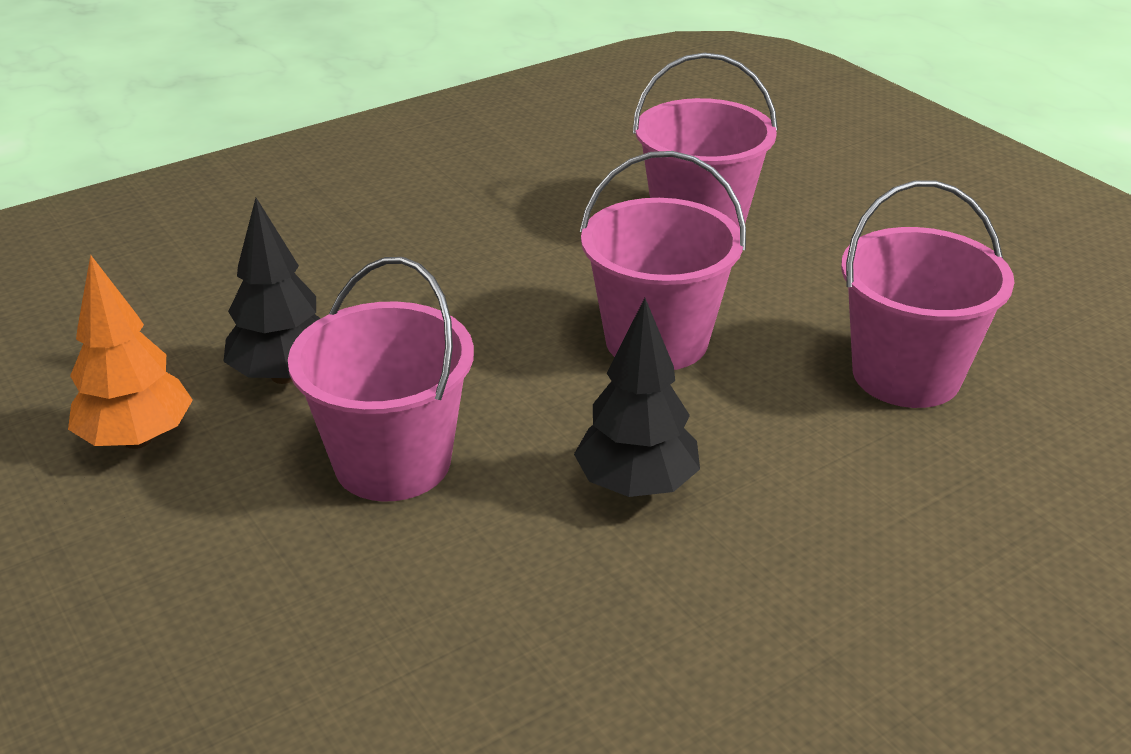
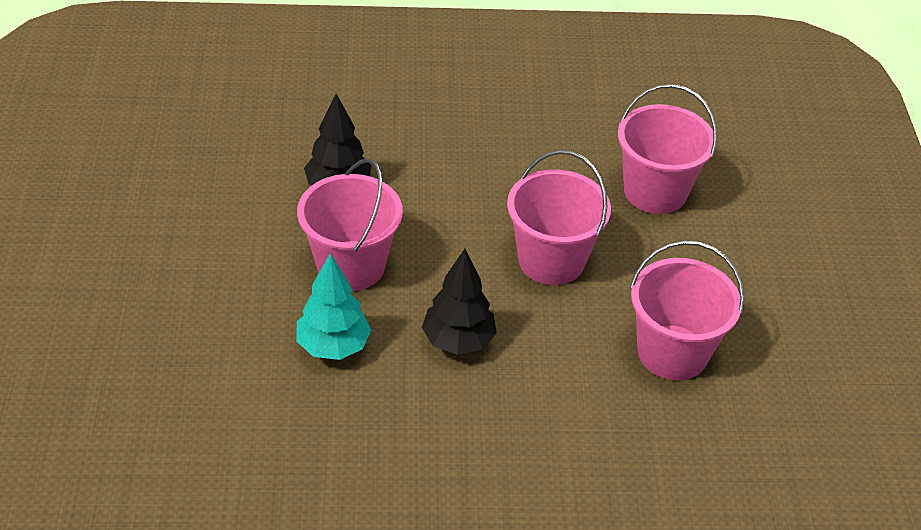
camera: 30 degrees right, 10 degrees up
orange tree [68,255,193,449] -> none
none -> turquoise tree [296,253,371,360]

